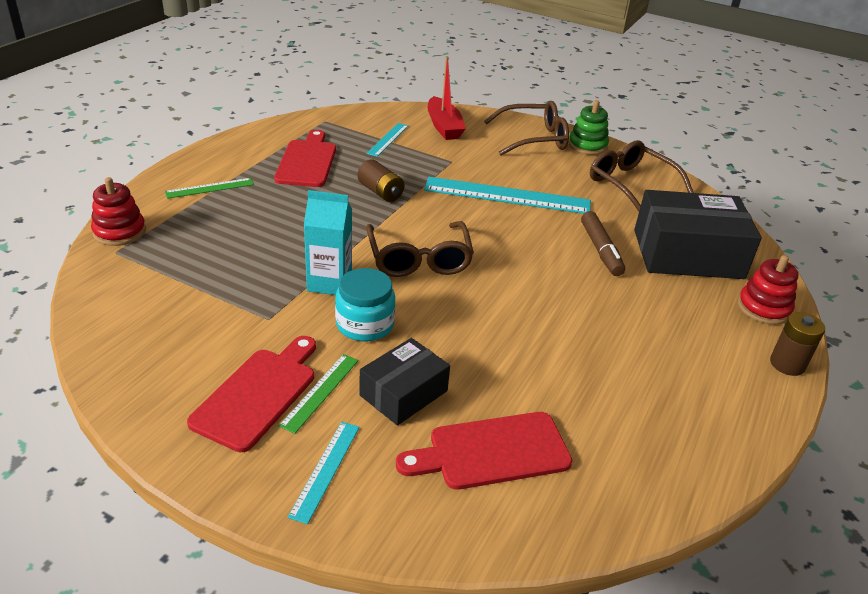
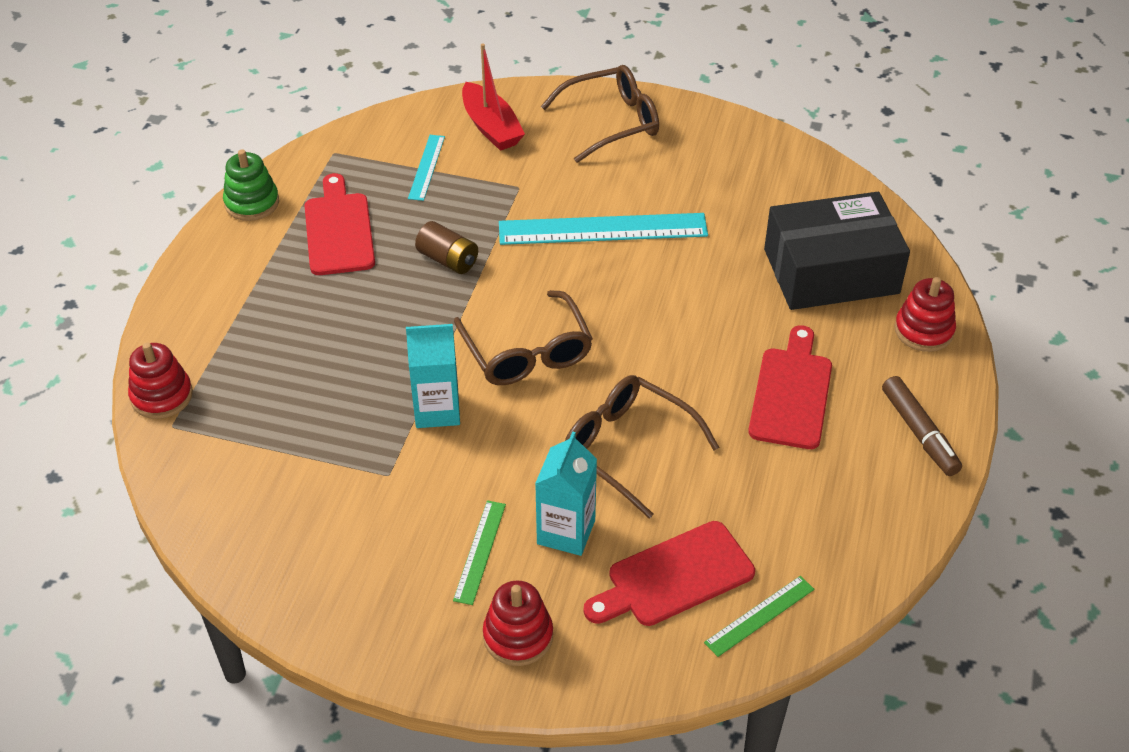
camera: 10 degrees left, 10 degrees up
green ruler [165,178,254,199] -> green ruler moved to [704,576,814,657]
red cutting board [187,336,316,452] -> red cutting board moved to [748,325,832,449]
turquoise ruler [288,422,360,524] -> red stacking toy [483,580,553,666]
turquoise jar [335,268,395,342] -> none
black box [359,338,450,425] -> turquoise carton [535,431,597,556]
green stacking toy [568,100,609,155] -> green stacking toy moved to [223,149,279,221]
brown marker [581,211,625,276] -> brown marker moved to [882,376,962,476]
brown glasses [590,140,694,211] -> brown glasses moved to [565,375,720,519]
brown battery [770,312,825,376] -> none

